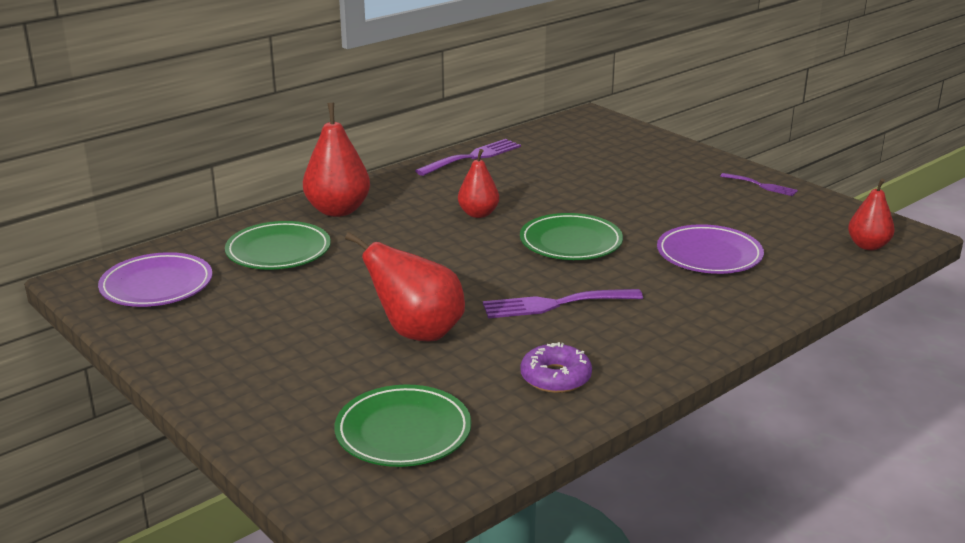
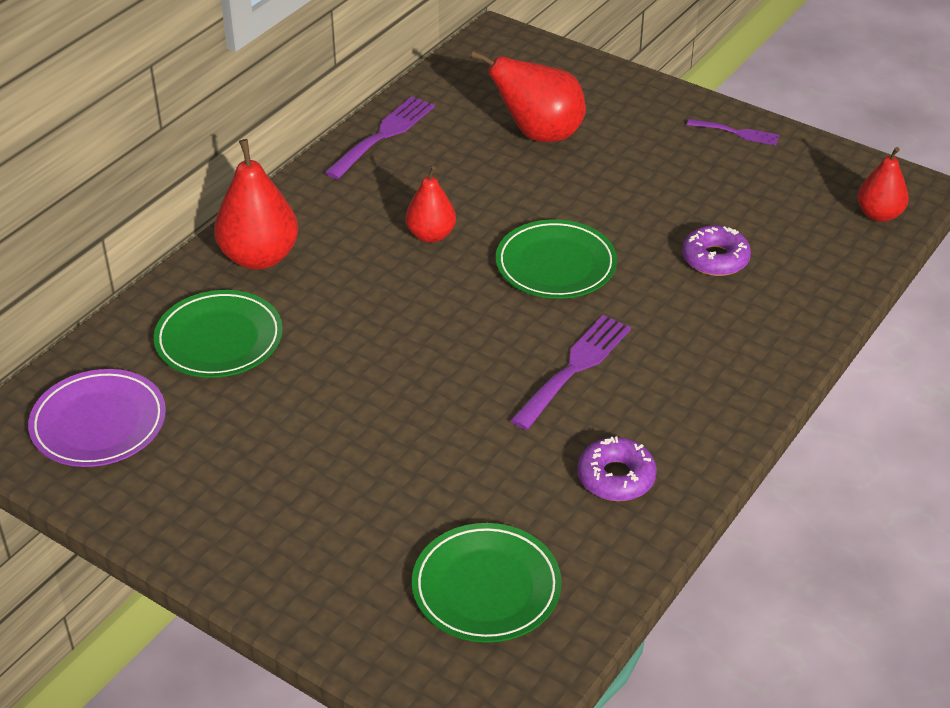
camera: 15 degrees left, 15 degrees up
red pear [345,232,465,341] -> red pear moved to [471,51,586,142]
purple fork [483,289,643,318] -> purple fork turned 150 degrees clockwise [510,315,631,430]
purple plate [657,224,764,274] -> purple donut [682,225,751,276]

